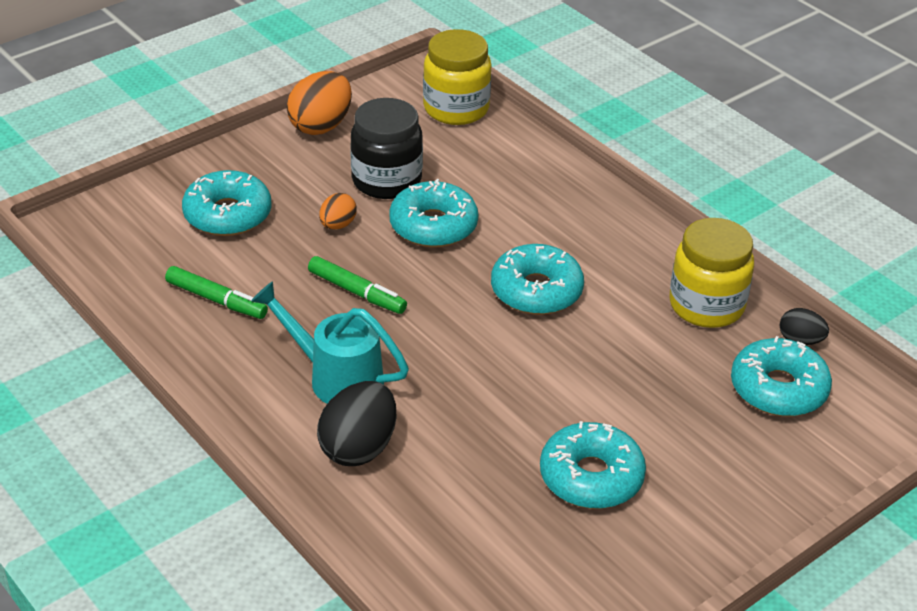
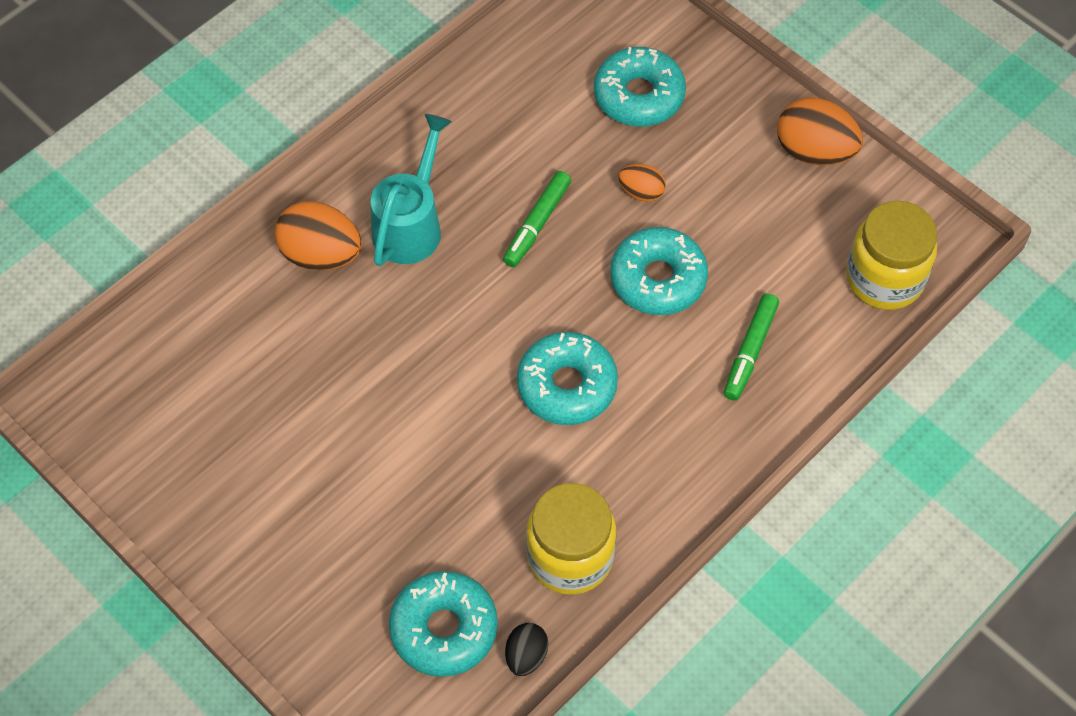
camera: 85 degrees right, 20 degrees up
green marker [165,266,268,319] -> green marker moved to [724,294,779,400]
black egg [317,381,397,466] -> orange egg [275,201,362,270]
black jar [350,98,423,199] -> none
turquoise donut [540,421,646,509] -> none

